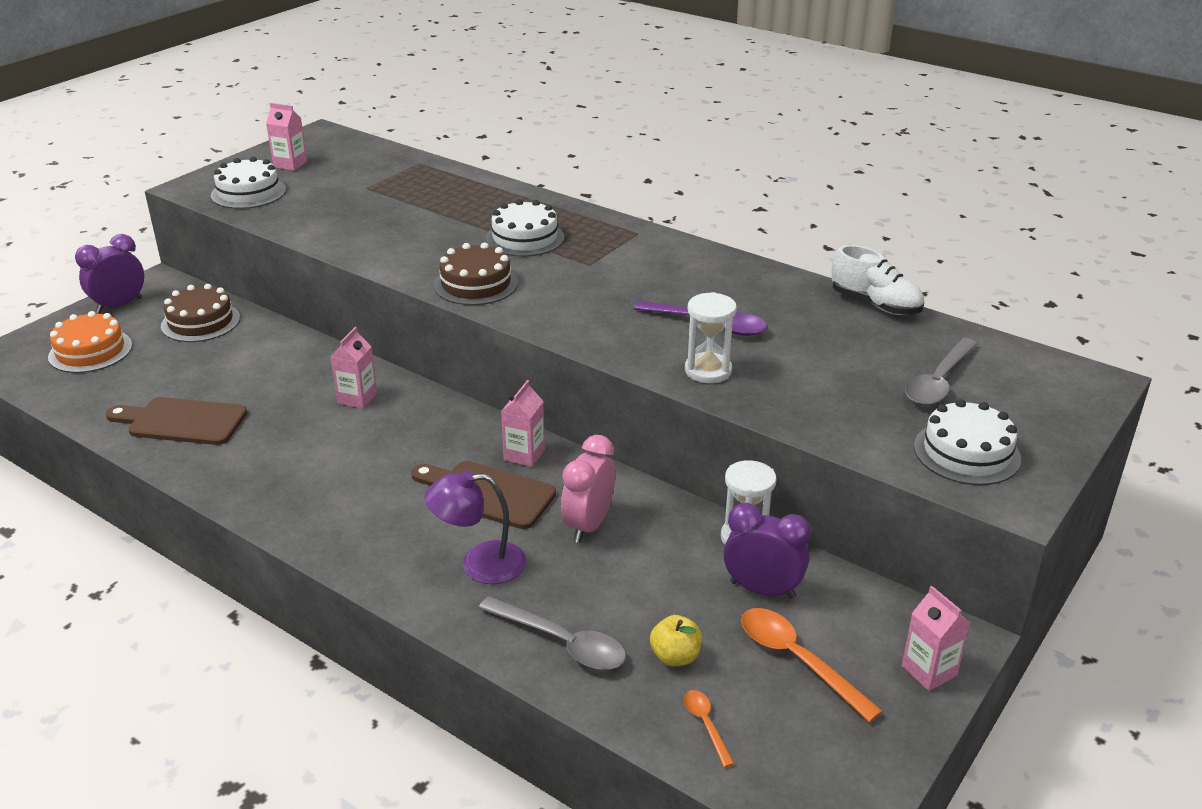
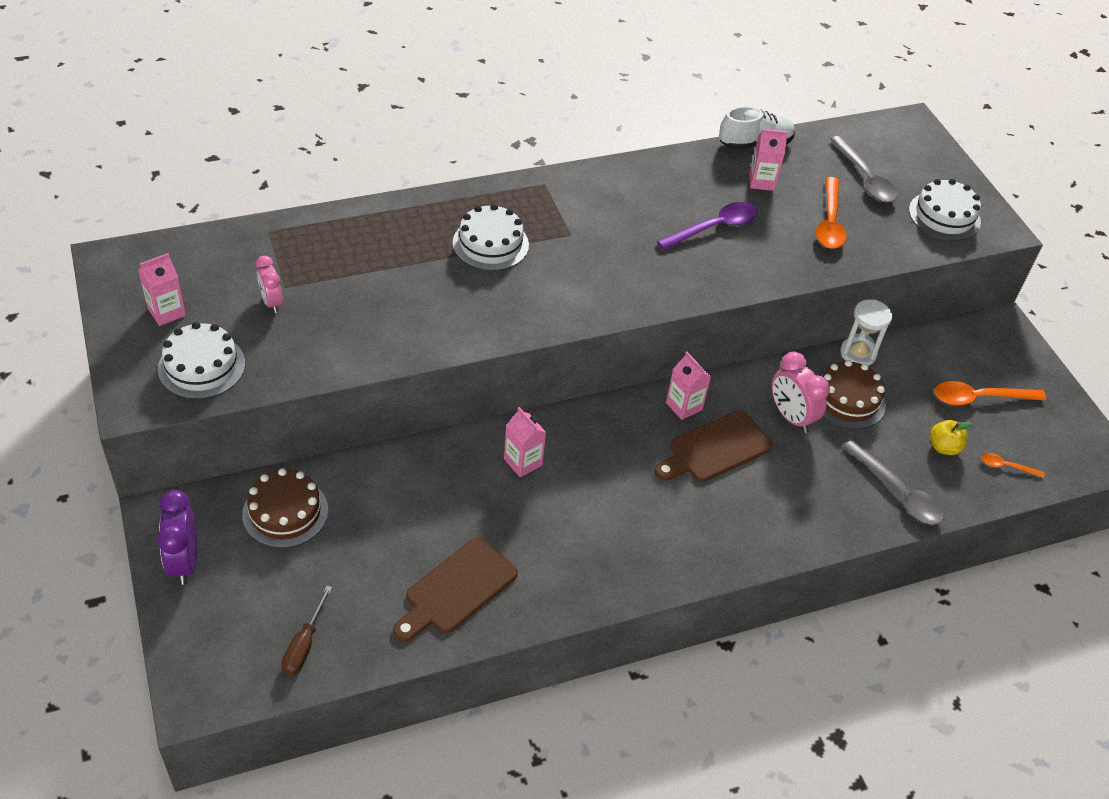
camera: 60 degrees left, 15 degrees up
orange cake [48,311,132,373] -> none
purple lamp [424,470,526,584] -> none
brown cake [434,242,518,305] -> brown cake moved to [821,360,886,429]
grey spoon [478,596,626,670] -> grey spoon turned 75 degrees clockwise [843,440,944,525]
white hourglass [685,292,737,383] -> none
purple clock [723,503,811,599] -> none
pink carton [902,586,970,691] -> pink carton moved to [749,129,788,191]
none -> pink clock [256,256,283,313]
none -> brown screwdriver [281,586,332,675]
none -> orange spoon [816,177,847,249]

